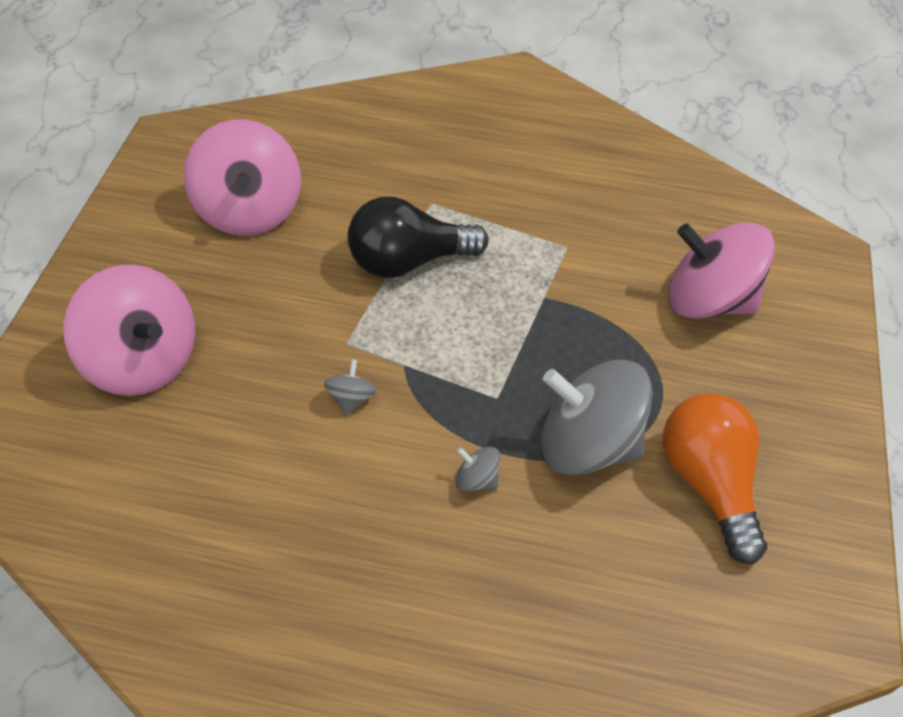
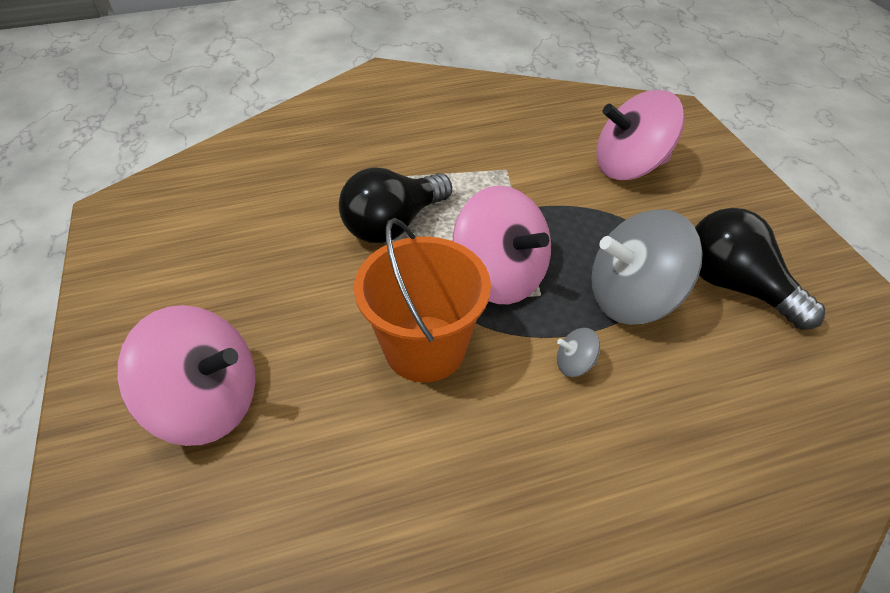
camera: 25 degrees left, 5 degrees down
pink spinning top [184,119,301,236] -> pink spinning top moved to [453,185,551,304]
grey spinning top [324,359,377,416] -> orange bucket [354,218,491,382]
orange light bulb [663,393,767,564] -> black light bulb [695,208,825,330]

